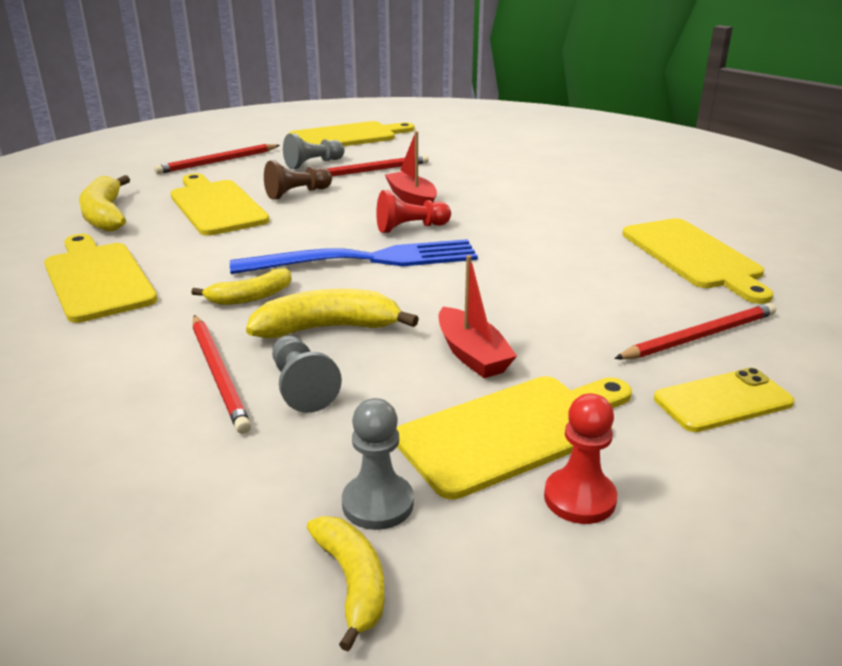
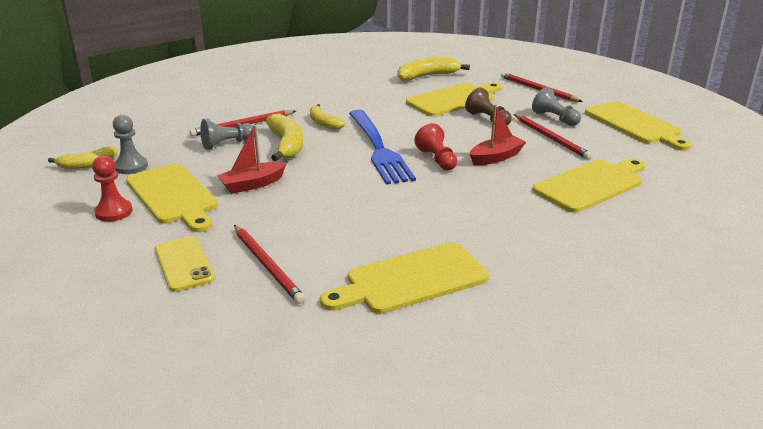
camera: 85 degrees right, 0 degrees up
yellow cutting board [44,234,158,323] -> yellow cutting board moved to [532,159,646,213]

